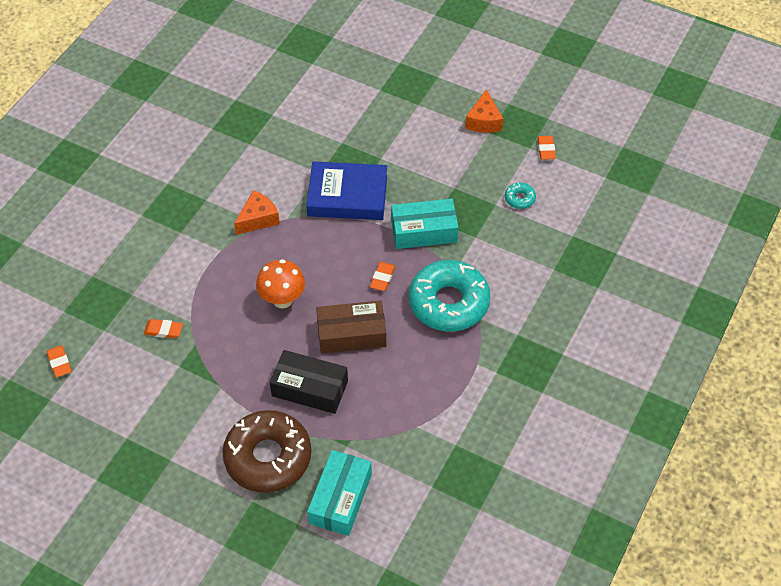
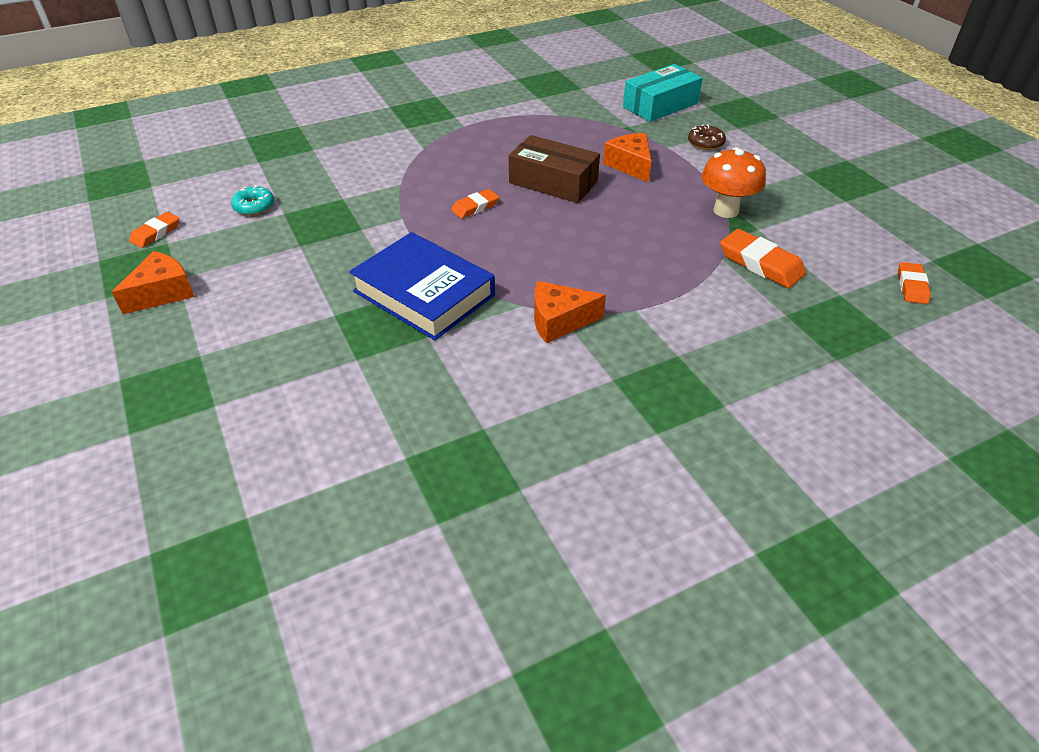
camera: 145 degrees left, 10 degrees down
orange eraser [144,319,183,339] -> orange eraser [720,229,806,288], size x1.61
brown donut [222,410,312,493] -> brown donut [688,125,726,150], size x0.41
orange mushroom [256,259,305,308] -> orange mushroom moved to [702,147,766,218]
black box [270,350,348,414] -> orange cheese [603,133,652,183]
turquoise box [391,199,459,249] -> none
turquoise donut [409,260,490,332] -> none

